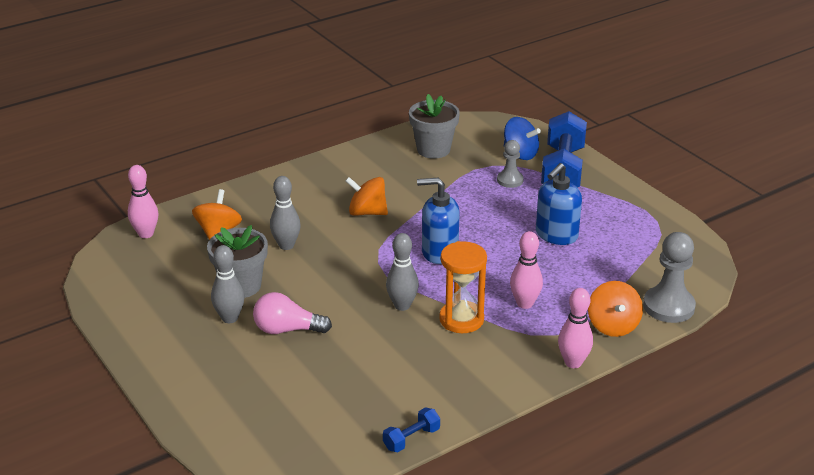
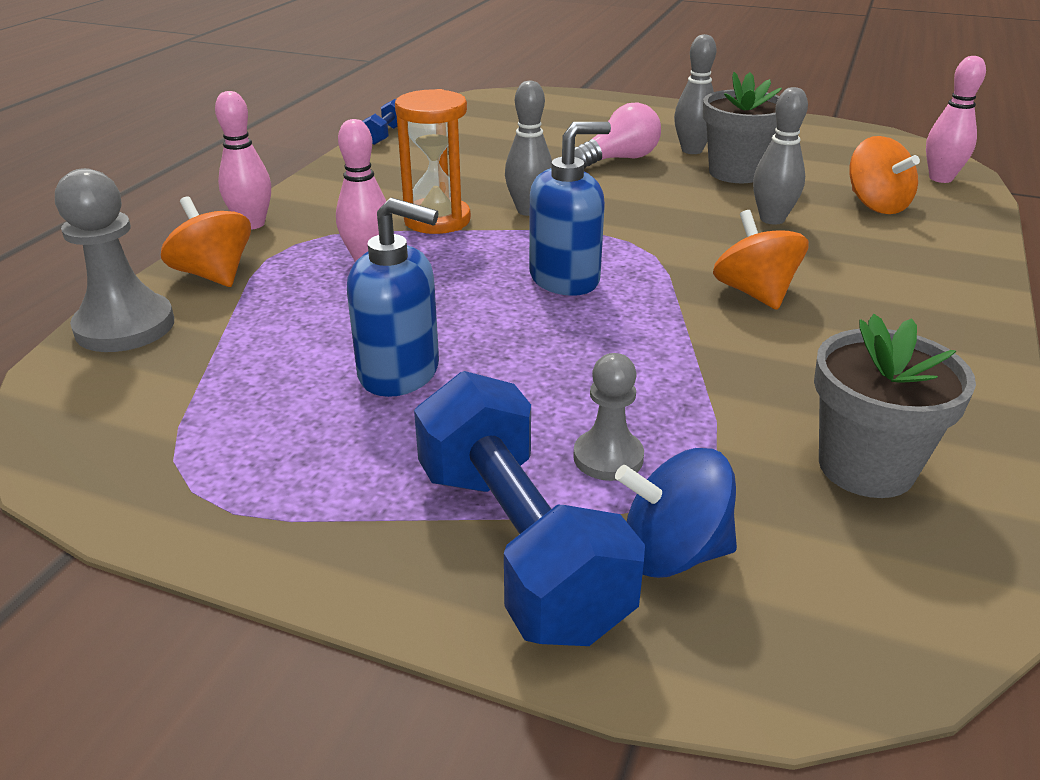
camera: 145 degrees right, 0 degrees up
orange spinning top [345,177,388,216] -> orange spinning top turned 90 degrees counterclockwise [713,210,809,310]
blue soap dispenser [536,163,582,245] -> blue soap dispenser turned 105 degrees clockwise [347,198,439,397]

